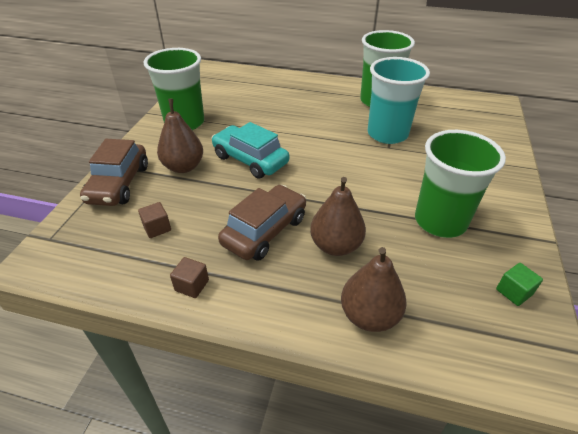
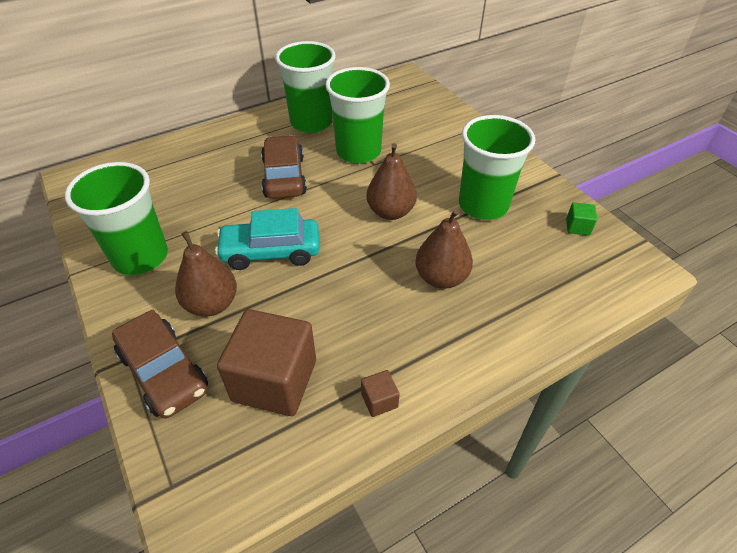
camera: 45 degrees left, 5 degrees up
brown cube [138,202,171,238] -> brown cube [217,309,316,416], size x2.38
brown car [218,185,306,261] -> brown car moved to [261,135,307,199]
brown pear [341,247,407,332] -> brown pear moved to [366,143,417,220]
turquoise cup [368,57,430,144] -> green cup [325,67,390,164]

